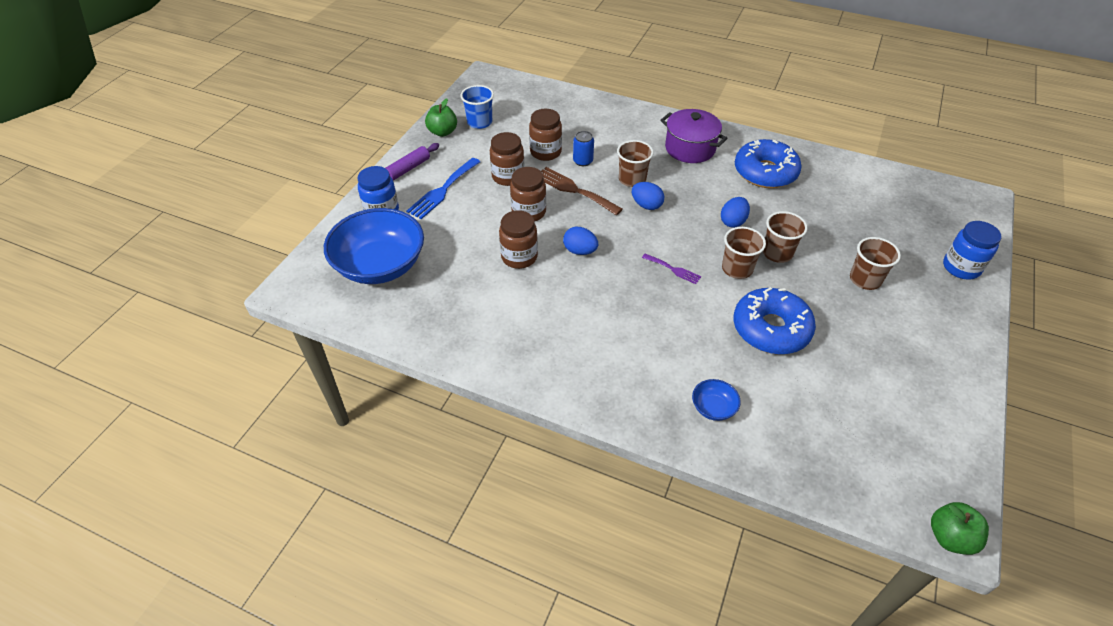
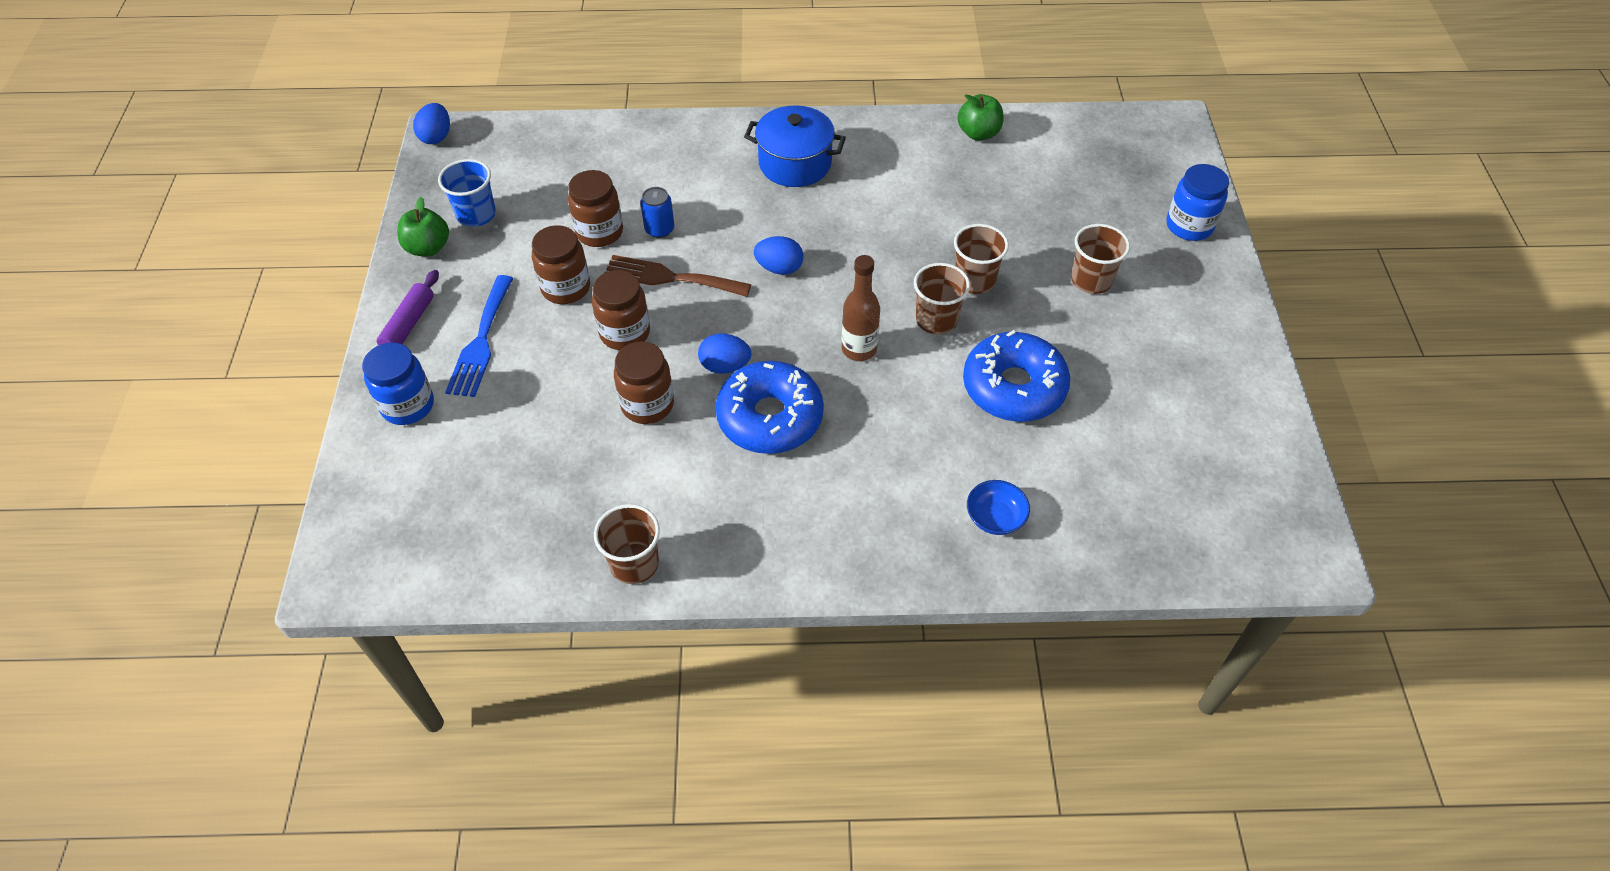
camera: 25 degrees left, 5 degrees up
blue bowl [324,208,424,284] -> none
brown cup [617,140,654,187] -> brown cup moved to [594,504,660,584]
purple fork [642,254,701,284] -> brown bottle [842,255,880,361]
purple pot [660,109,728,163] -> blue pot [744,105,846,187]
blue egg [721,197,750,228] -> blue egg moved to [413,103,450,144]
blue donut [735,139,802,188] -> blue donut moved to [716,361,824,454]
green apple [931,502,989,555] -> green apple moved to [957,94,1003,141]

